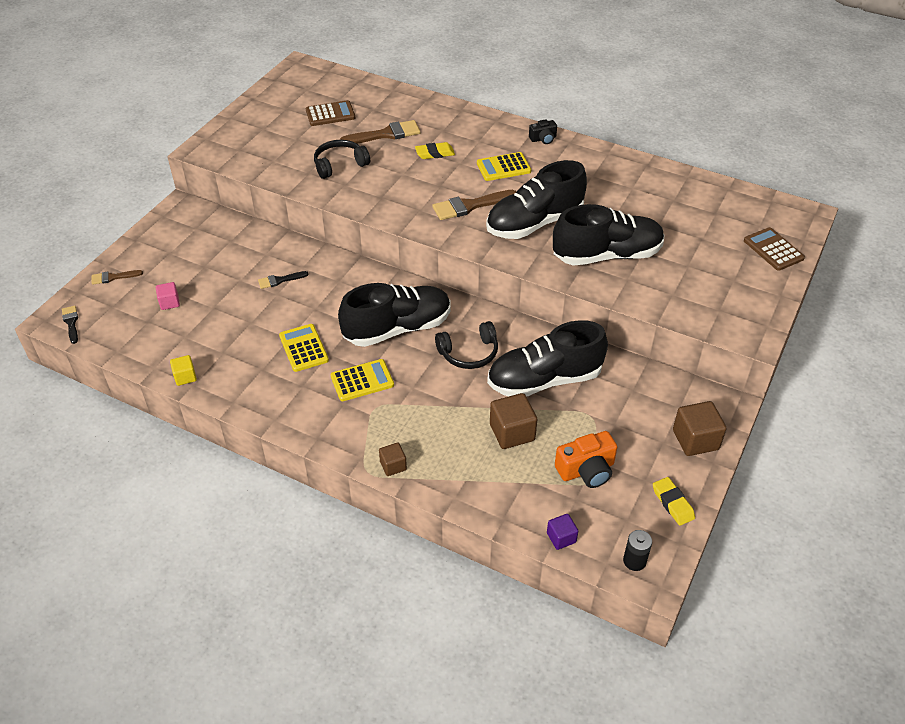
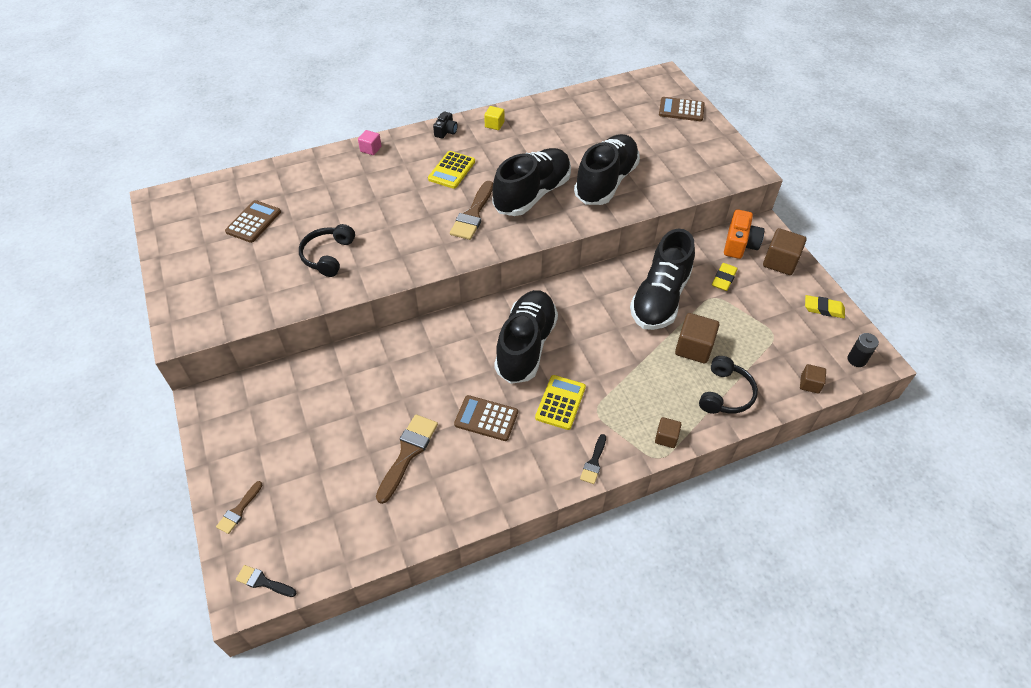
camera: 50 degrees left, 5 degrees up
pink cube [156,282,180,310] -> pink cube moved to [358,130,381,155]
yellow cube [170,355,197,386] -> yellow cube moved to [484,106,504,130]
black brush [258,271,308,289] -> black brush moved to [580,434,606,484]
yellow calculator [279,324,329,372] -> brown calculator [454,395,518,441]
brown brush [340,120,420,144] -> brown brush moved to [376,414,438,504]
yellow eraser [415,142,455,159] -> yellow eraser moved to [712,263,738,291]
black headphones [435,321,498,369] -> black headphones moved to [699,356,758,414]
black shoe [486,160,587,239] -> black shoe turned 150 degrees counterclockwise [492,148,571,216]
purple cube [547,514,578,550] -> brown cube [800,364,826,394]
orange camera [555,431,617,488] -> orange camera moved to [724,209,764,259]

